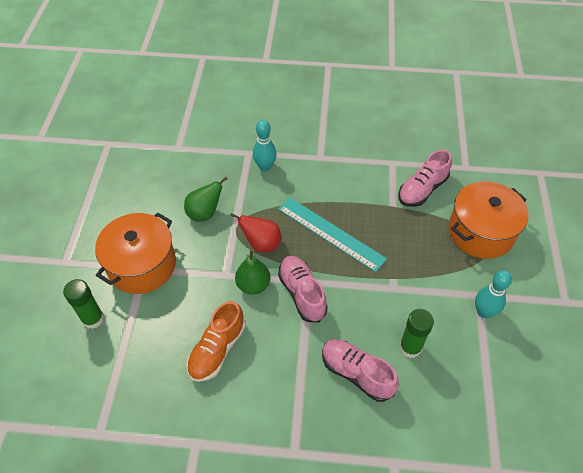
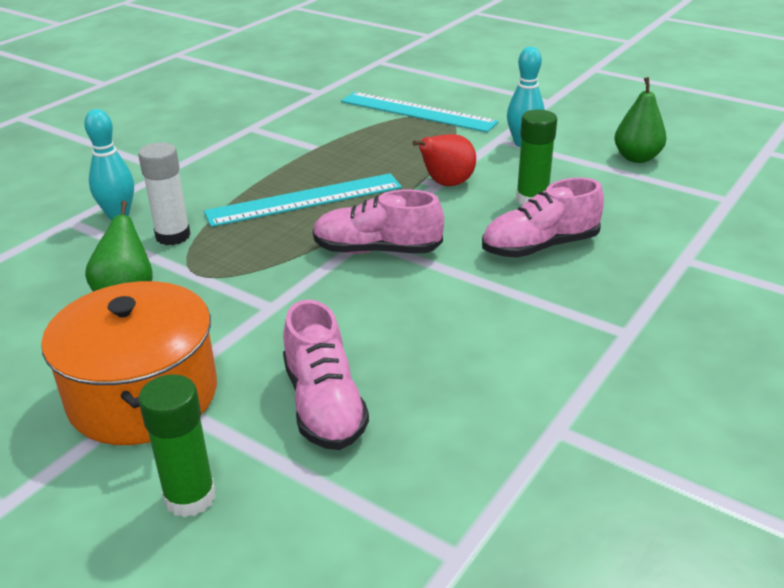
camera: 60 degrees left, 20 degrees down
orange shoe [187,301,245,382] -> none
red pear [230,213,281,252] -> red pear moved to [412,134,476,186]
green pear [235,250,270,295] -> green pear moved to [614,77,667,163]
pink shoe [398,150,452,207] -> pink shoe moved to [283,300,369,450]
orange pot [448,181,529,259] -> turquoise ruler [341,92,499,132]
none -> white glue stick [138,142,191,245]

